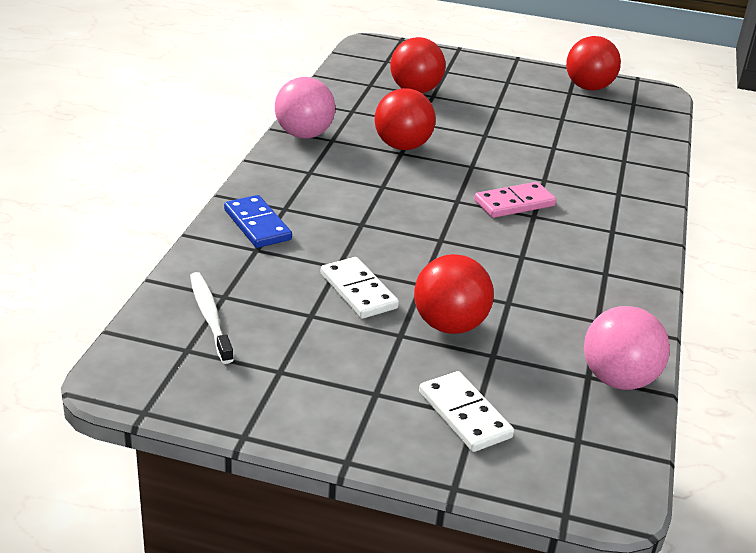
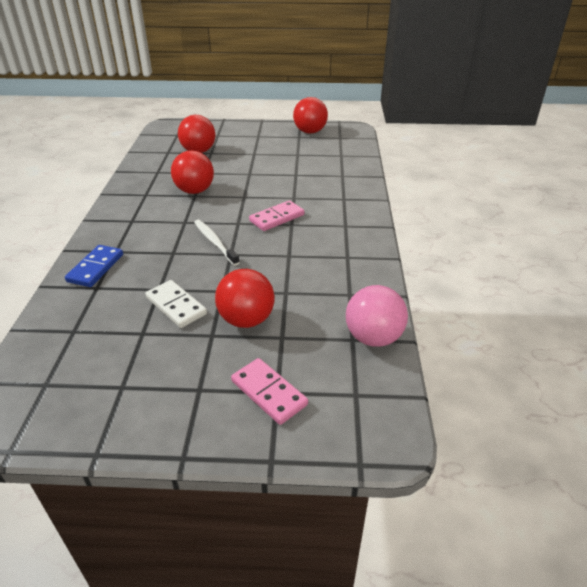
camera: 10 degrees left, 5 degrees up
white toothbrush [190,272,234,364] -> white toothbrush moved to [194,220,240,266]
blue domino [224,195,292,248] -> blue domino turned 60 degrees clockwise [65,245,123,287]
pink ball [275,77,335,139] -> none
white domino [419,371,514,452] -> pink domino [231,358,308,425]

